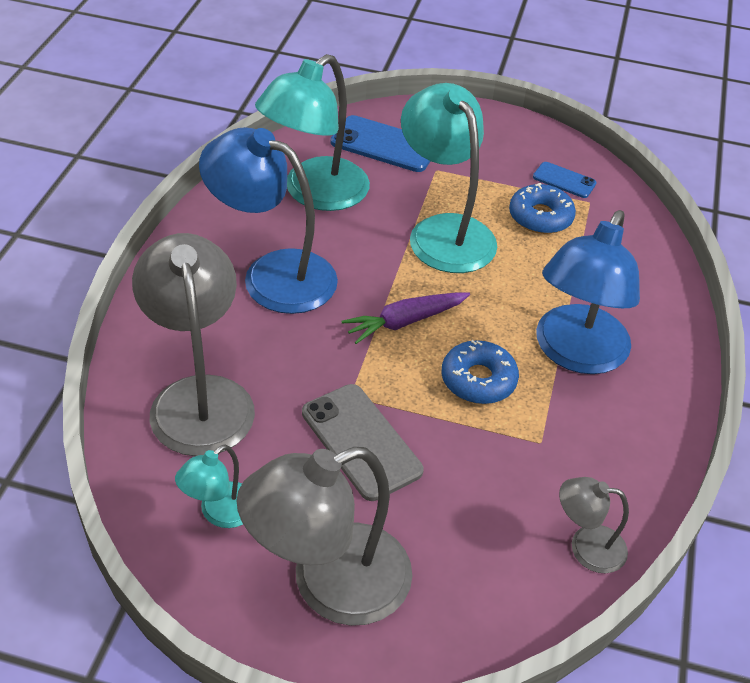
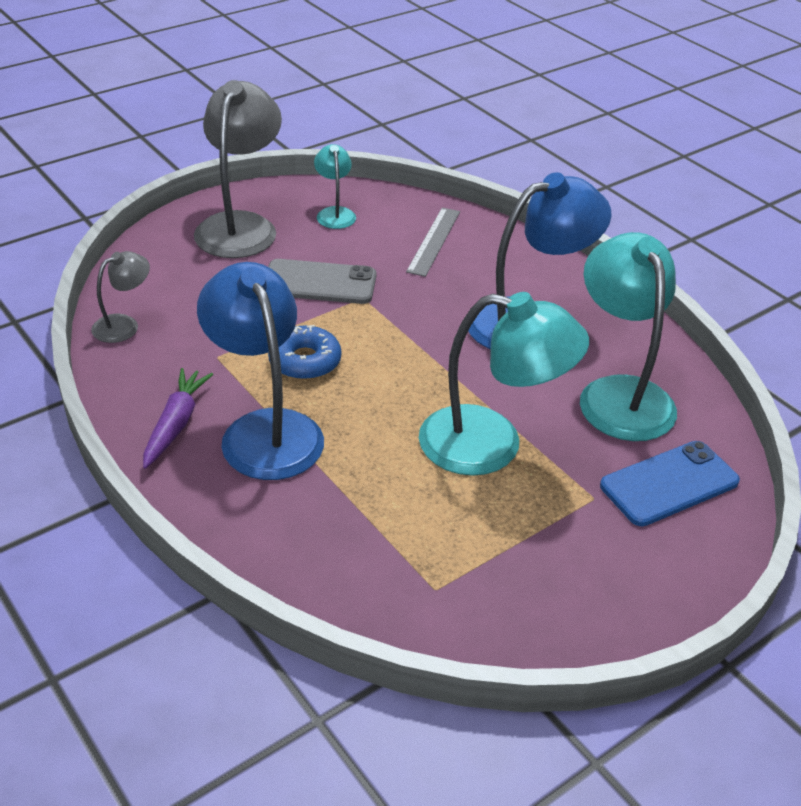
camera: 130 degrees right, 5 degrees down
grey lamp [132,233,255,456] -> grey ruler [406,208,460,277]
purple carrot [342,293,470,344] -> purple carrot moved to [143,368,213,469]
blue donut [509,183,576,234] -> none
blue phone [533,162,597,198] -> none

